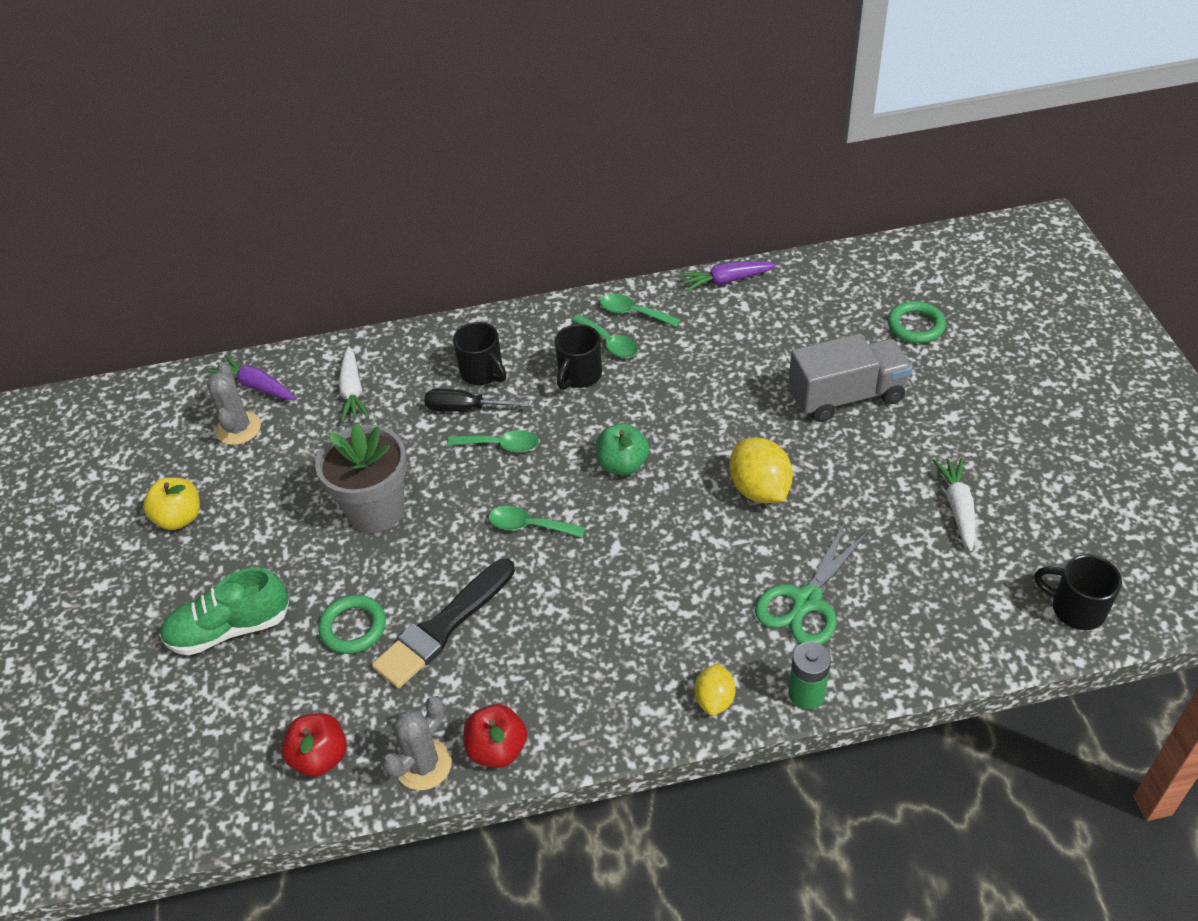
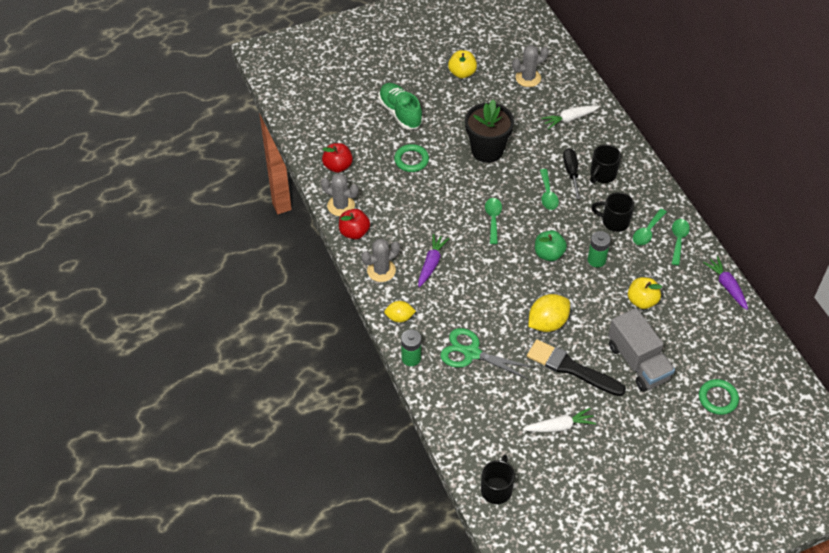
camera: 75 degrees right, 5 degrees up
purple carrot [208,355,295,399] -> purple carrot moved to [418,234,449,287]
grey flower pot [315,423,407,533] -> black flower pot [465,99,514,163]
black brush [372,559,515,688] -> black brush moved to [527,340,626,396]
none -> grey cactus [361,239,400,282]
none -> green battery [587,231,611,267]
none -> yellow apple [628,277,662,309]

